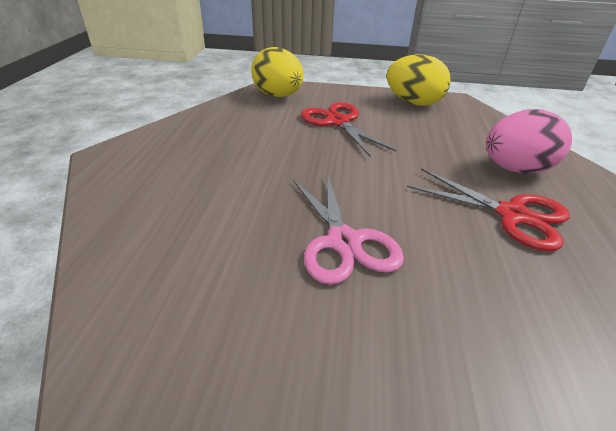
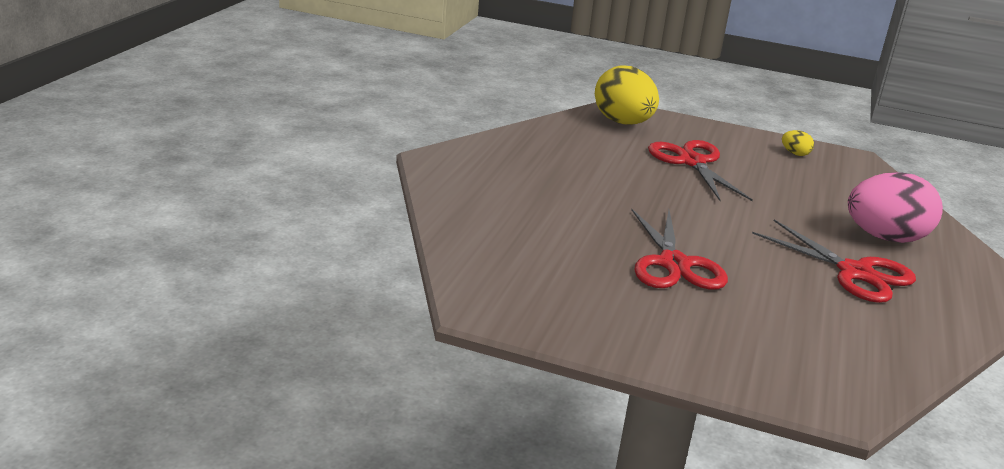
camera: 10 degrees right, 10 degrees down
pink scissors [293,173,404,285] -> red scissors [631,209,728,289]
yellow egg [386,54,451,106] -> yellow egg [782,130,814,156], size x0.41

